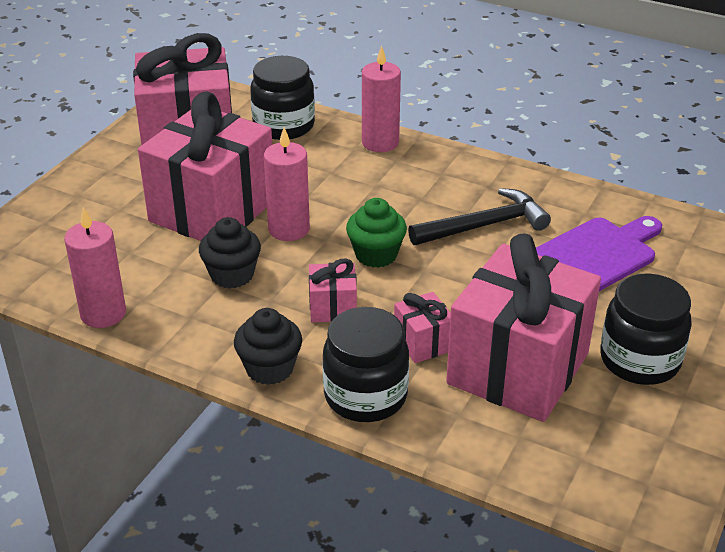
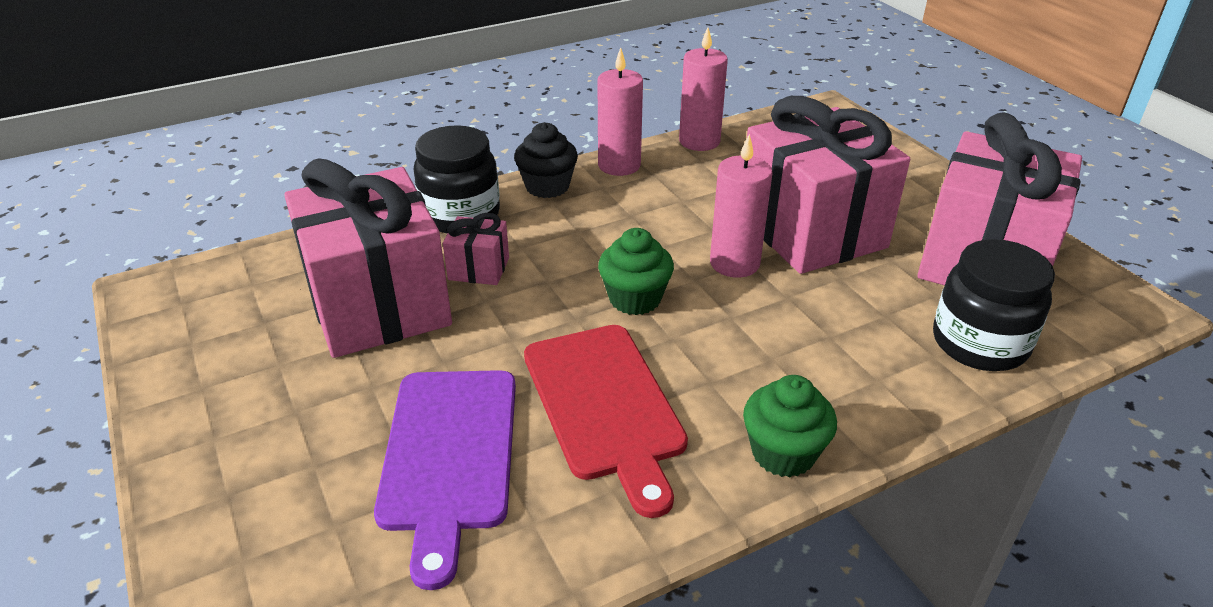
camera: 125 degrees right, 0 degrees up
black cupcake [199,217,261,289] -> none
pink gift [309,259,357,322] -> none
pink candle [362,45,401,152] -> pink candle moved to [598,47,643,176]
black hammer [408,188,551,245] -> red cutting board [524,325,688,518]
black jar [600,274,692,385] -> none
none -> green cupcake [743,375,837,477]

